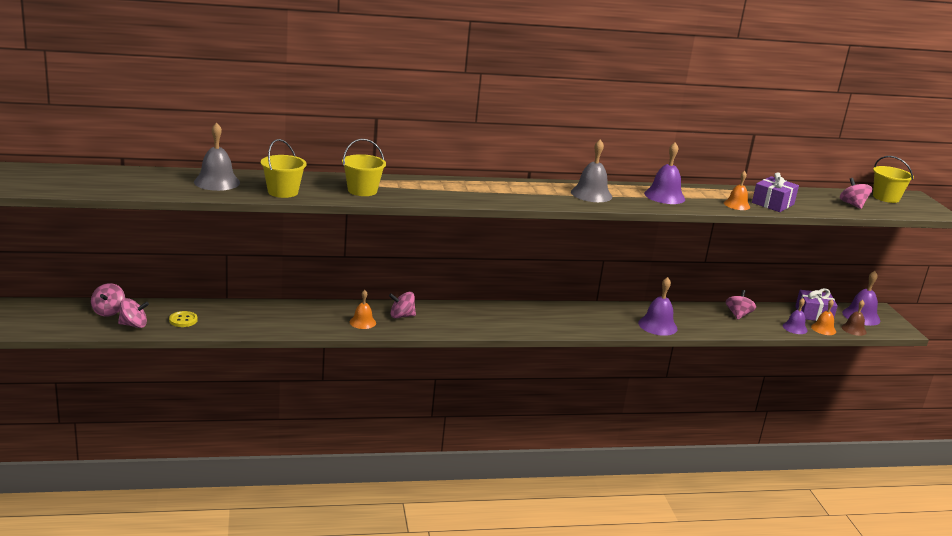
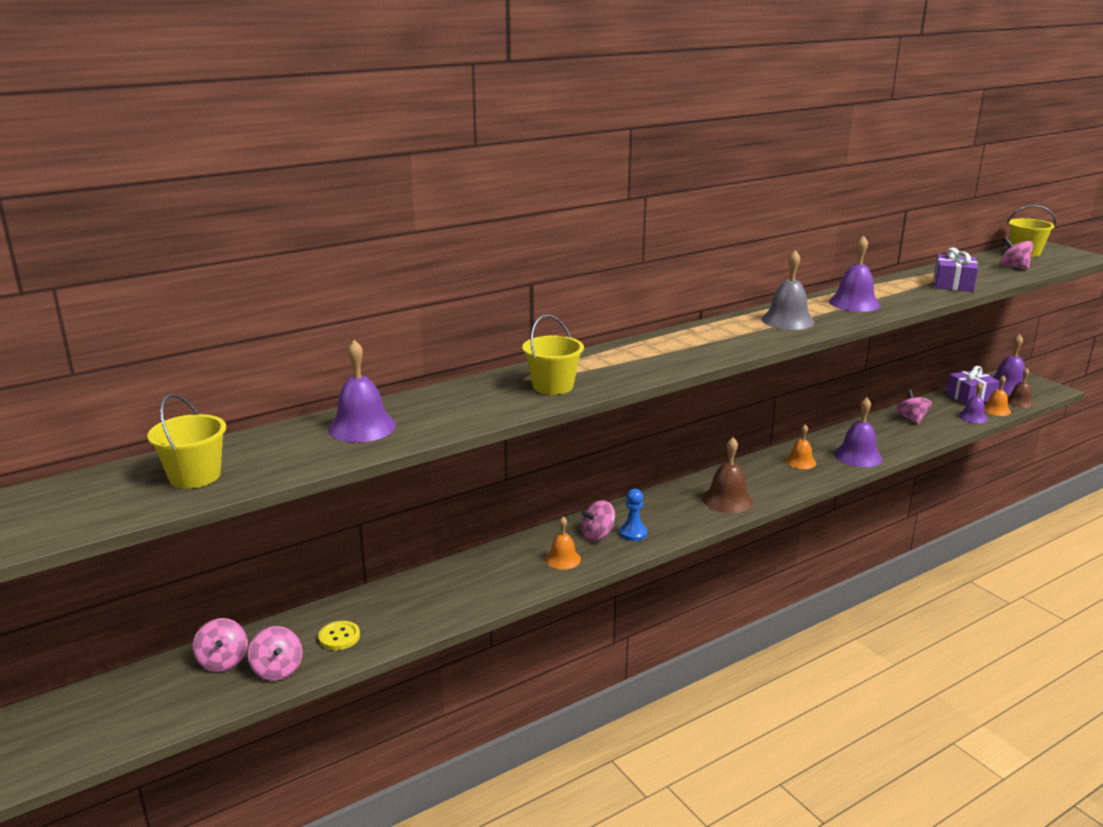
camera: 20 degrees left, 0 degrees up
pink spinning top [118,298,149,328] -> pink spinning top turned 90 degrees clockwise [248,626,303,681]
grey bell [194,122,240,191] -> purple bell [328,340,396,443]
yellow bucket [261,139,307,198] -> yellow bucket moved to [147,394,226,489]
orange bell [724,171,750,210] -> orange bell moved to [785,424,816,469]
none -> blue pawn [619,489,647,541]
none -> brown bell [702,437,753,513]

